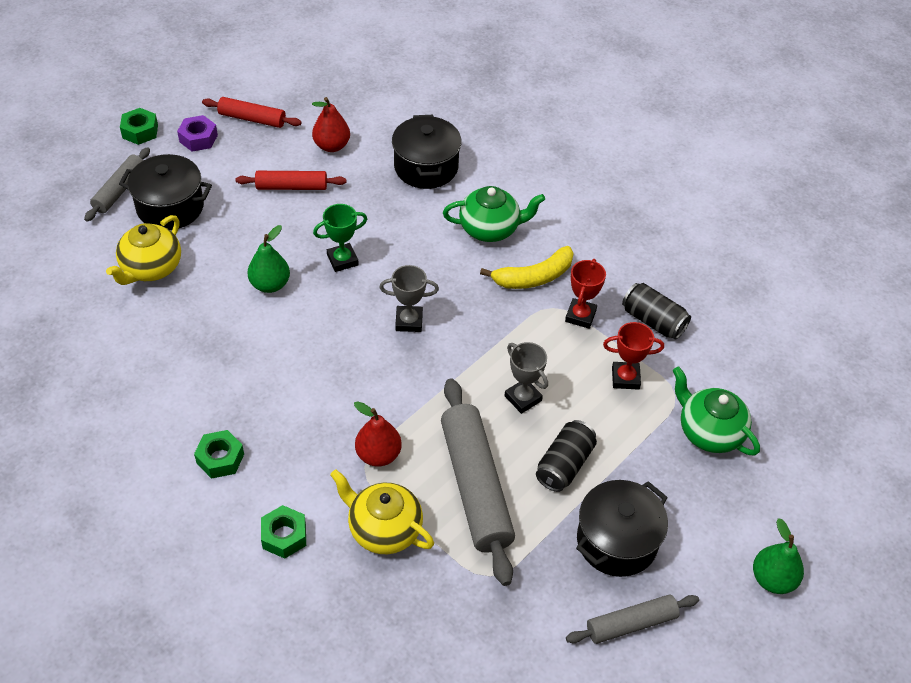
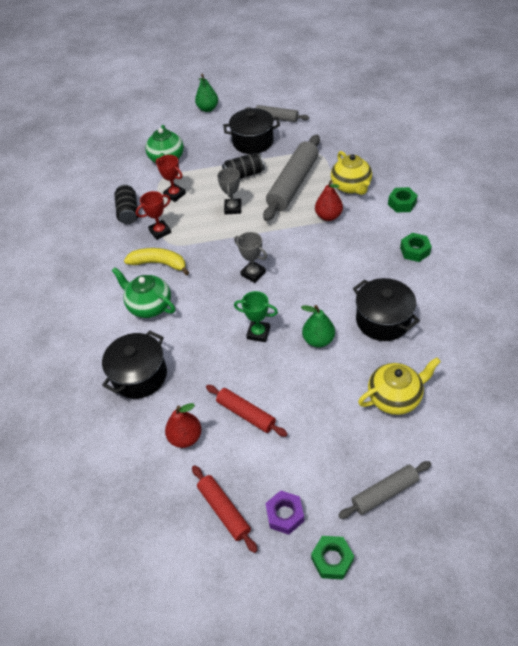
camera: 135 degrees left, 0 degrees up
black pot [119,154,212,230] -> black pot moved to [353,278,420,341]

